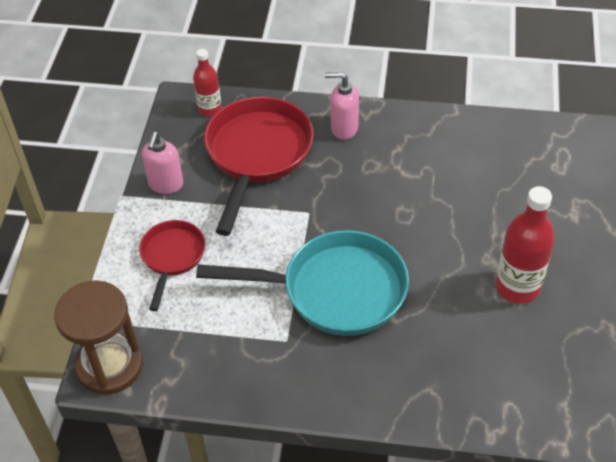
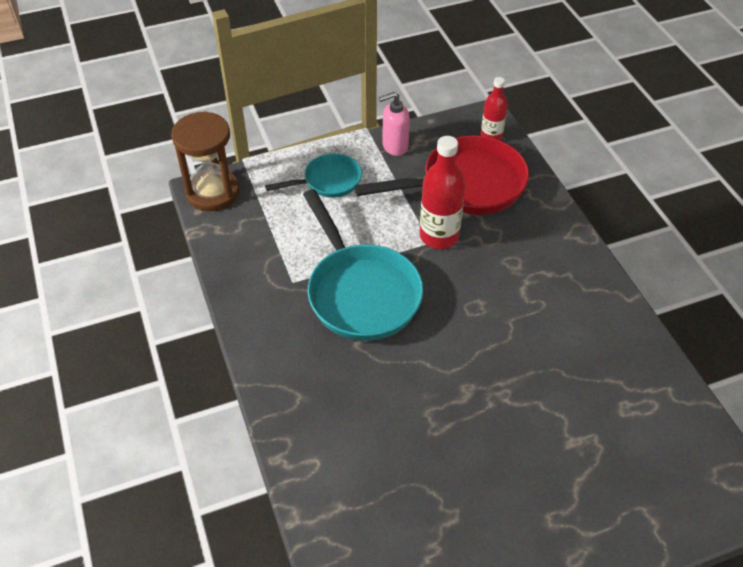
camera: 60 degrees right, 0 degrees up
red pan [139,220,205,311] -> turquoise pan [265,153,362,198]
pink soap dispenser [325,72,359,140] -> none
red bottle [496,186,555,304] -> red bottle moved to [420,136,465,249]

